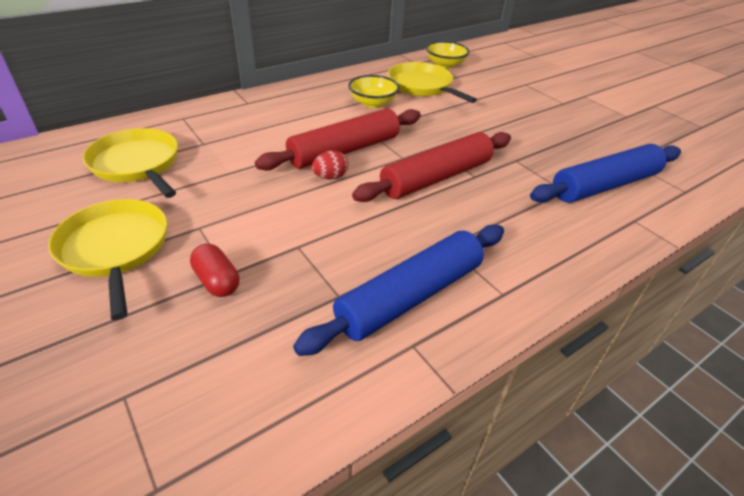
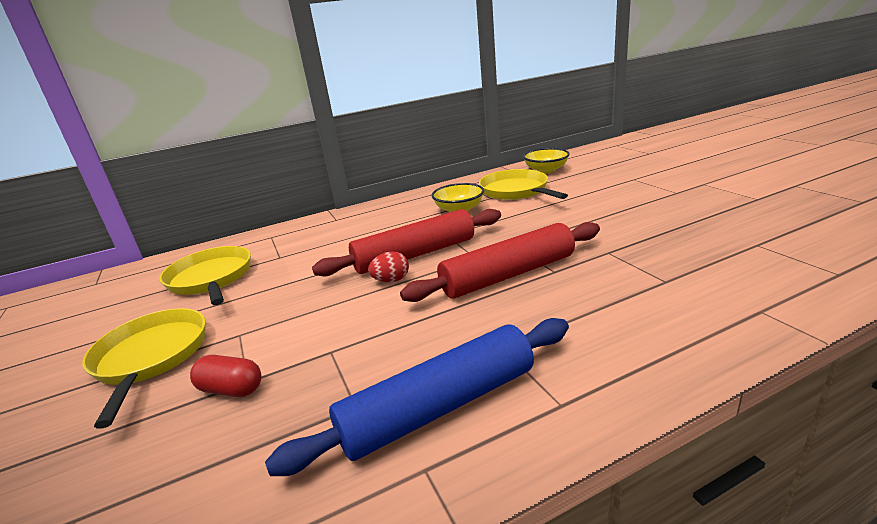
camera: 15 degrees right, 15 degrees down
red capsule [190,244,239,297] -> red capsule turned 45 degrees counterclockwise [190,355,261,397]
blue rolling pin [530,144,681,203] -> none

